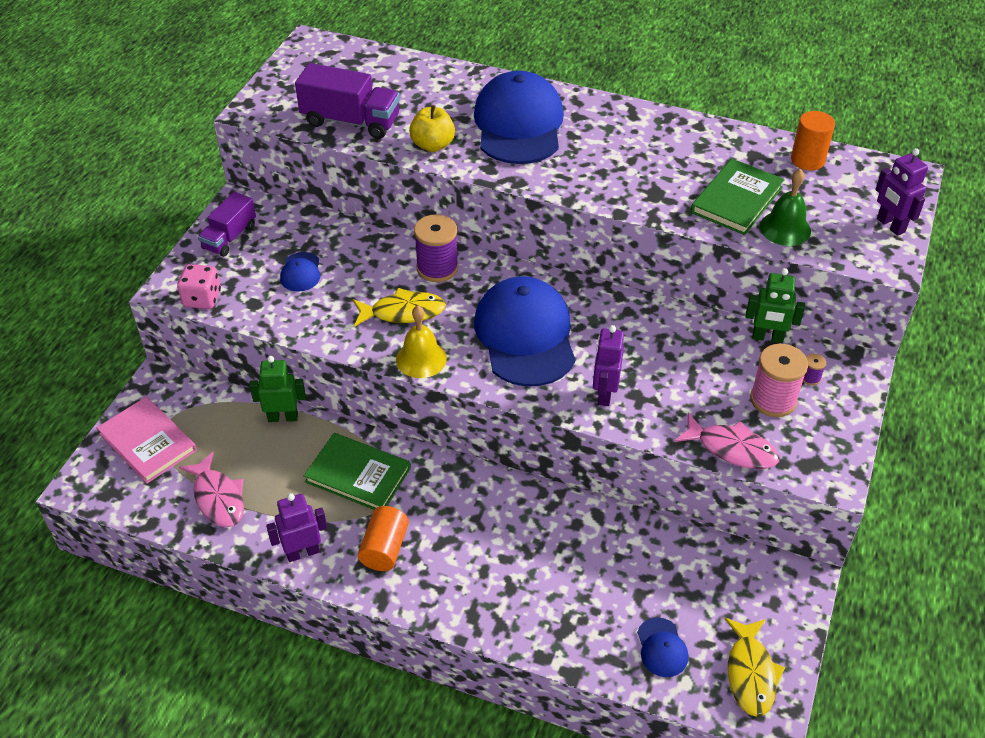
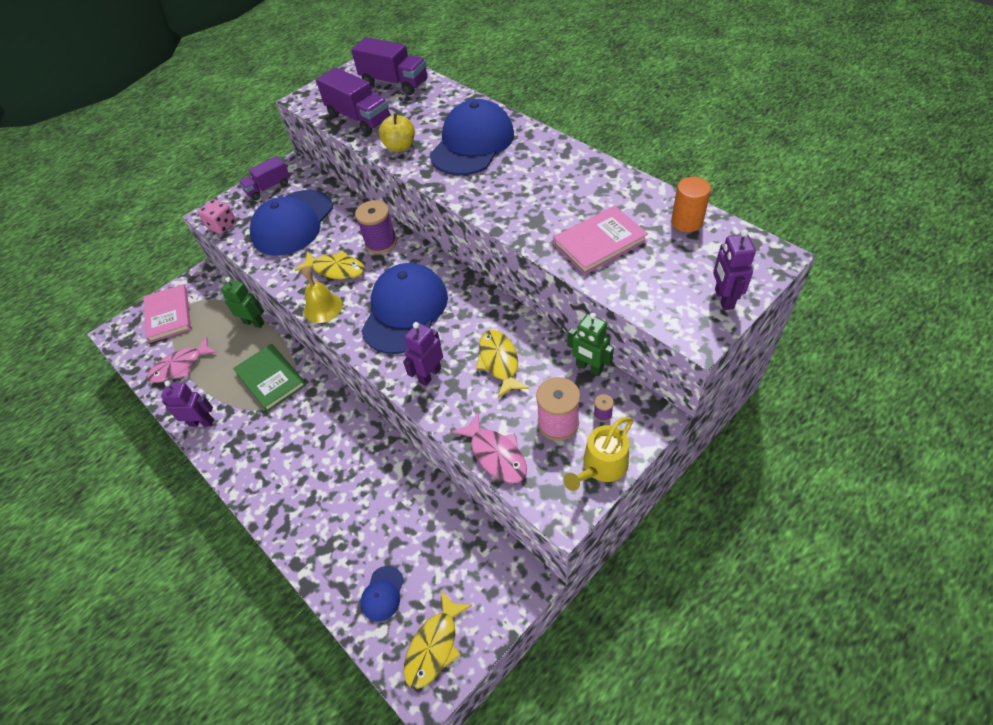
camera: 30 degrees right, 5 degrees up
pink fish [179,452,244,527] -> pink fish turned 60 degrees clockwise [147,336,218,383]
blue cap [280,252,320,292] -> blue cap [250,190,333,256], size x2.34
orange cylinder [358,506,409,571] -> none
green book [691,159,785,235] -> pink book [553,206,648,274]
green bell [760,169,811,246] -> none
none -> purple truck [351,37,427,95]
none -> yellow fish [476,330,529,398]
none -> yellow watering can [563,417,633,491]

